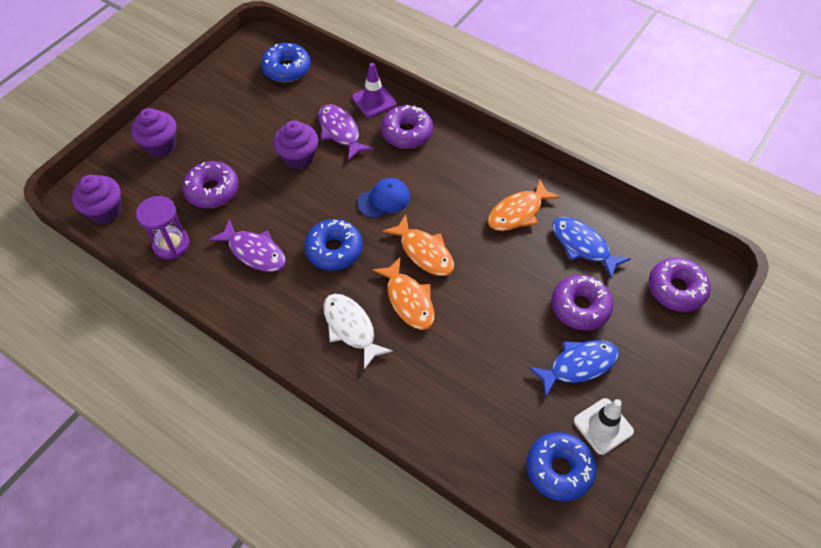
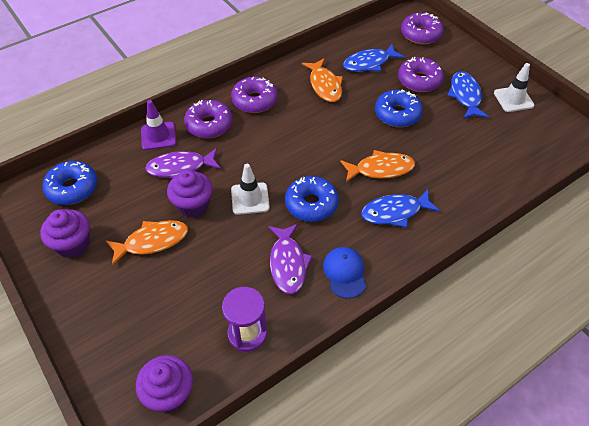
camera: 70 degrees left, 5 degrees down
purple cupcake [131,108,176,157] -> purple cupcake moved to [40,209,90,258]
purple donut [182,161,239,208] -> purple donut moved to [231,77,278,113]
purple fish [209,218,286,272] -> purple fish turned 120 degrees clockwise [268,223,313,294]
white fish [323,294,393,370] -> blue fish [361,189,440,228]
blue cap [358,178,410,218] -> blue cap moved to [323,247,366,298]
orange fish [382,214,454,276] -> orange fish moved to [106,220,188,266]
blue donut [527,432,596,501] -> blue donut moved to [375,90,423,127]
none -> white traffic cone [231,164,270,215]

